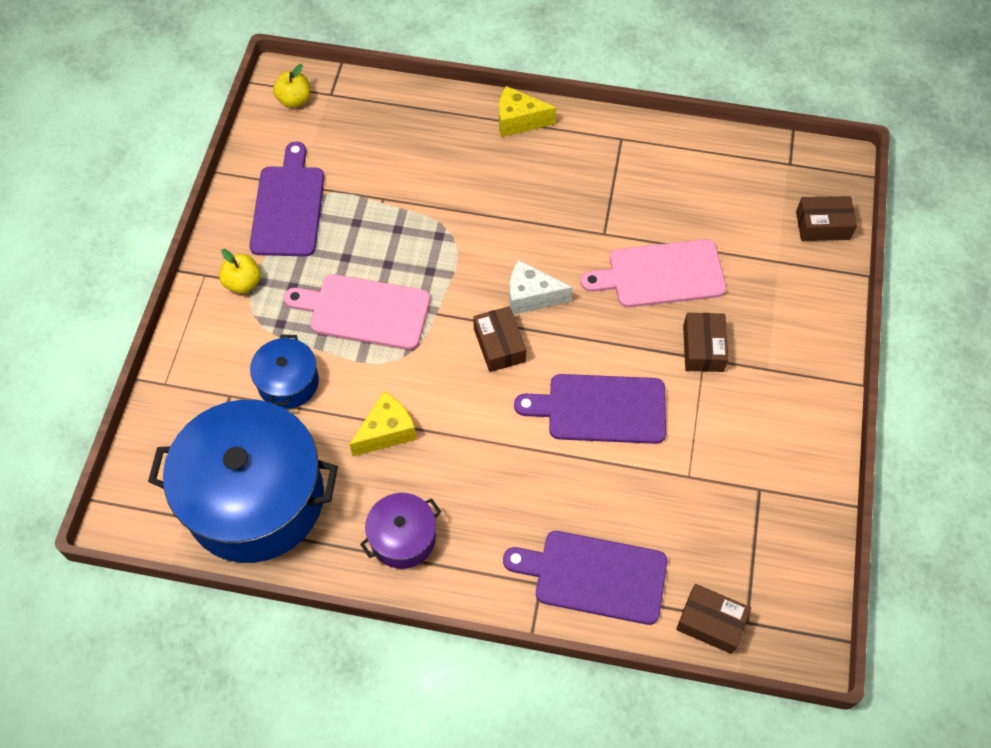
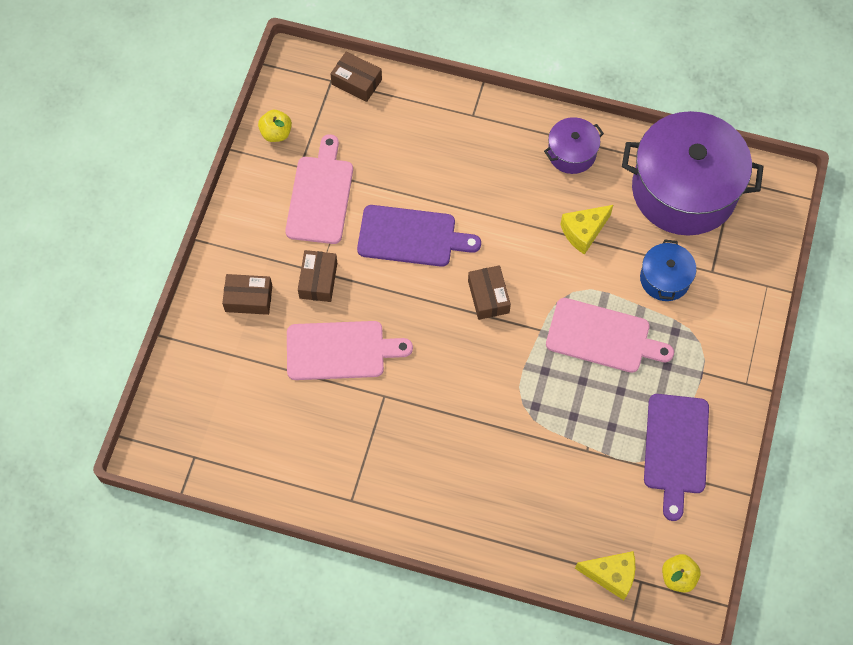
camera: 175 degrees left, 5 degrees up
blue pot [148,400,338,563] -> purple pot [622,111,764,236]
yellow apple [219,249,261,293] -> yellow apple moved to [258,110,292,142]
yellow cheese [499,86,556,137] -> yellow cheese moved to [575,551,635,600]
purple cutting board [503,531,667,625] -> none
white cheese [509,260,572,315] -> none
brown box [796,196,857,241] -> brown box moved to [222,274,272,315]
none -> pink cutting board [285,134,353,244]

